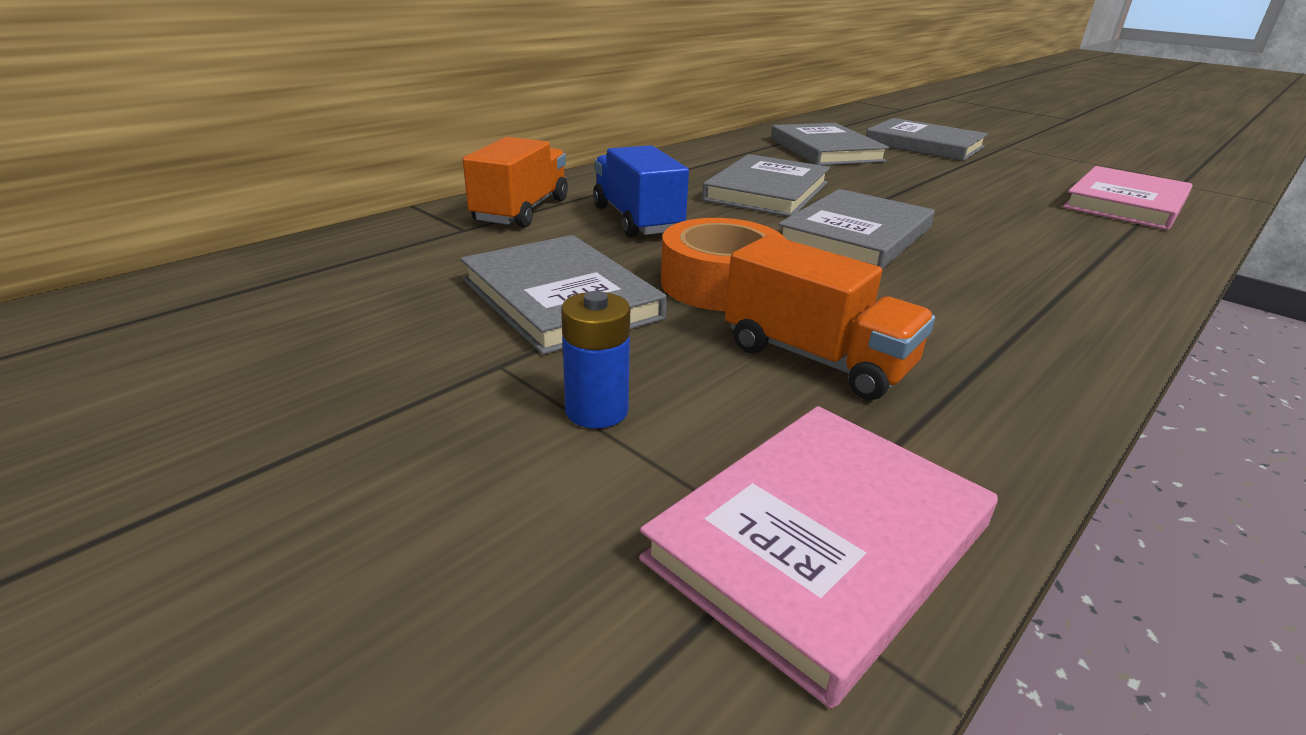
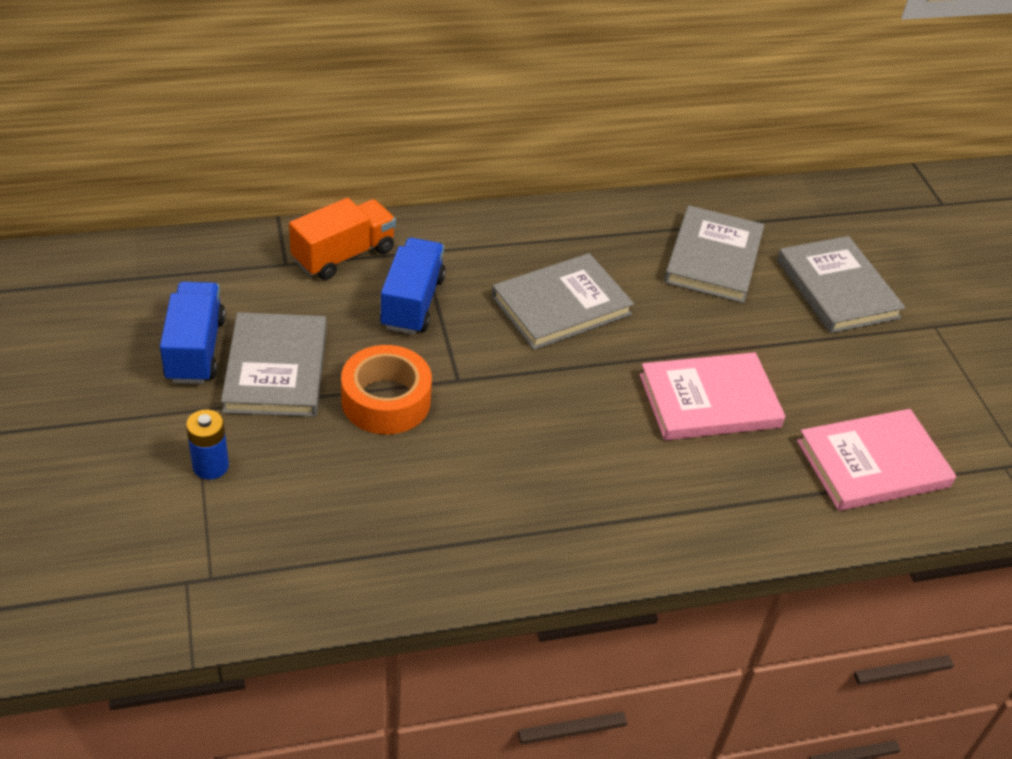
camera: 30 degrees right, 15 degrees up
pink book [639,406,998,709] -> pink book moved to [640,352,786,440]
orange truck [725,235,935,400] -> none
grey book [778,189,935,269] -> none
none -> blue truck [160,282,226,384]

